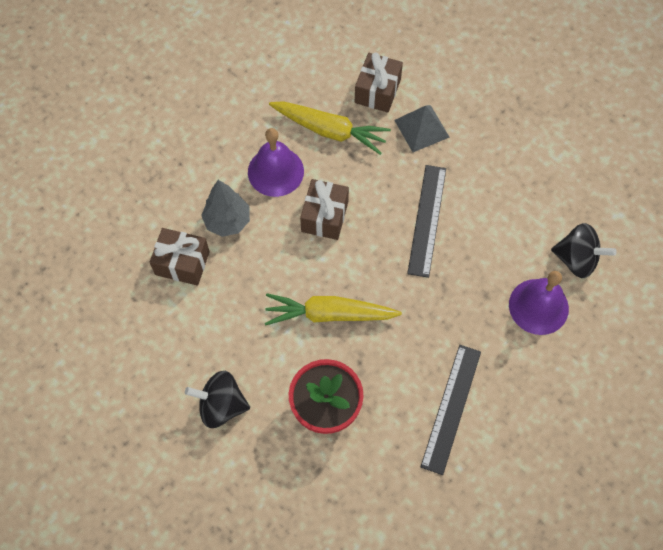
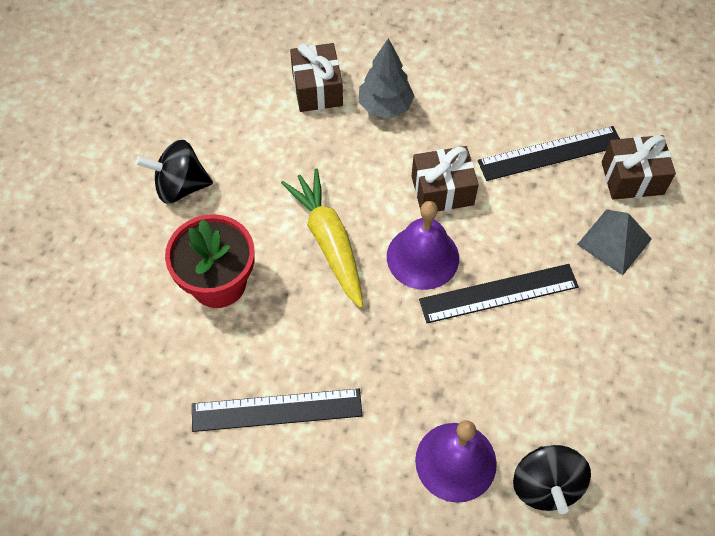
camera: 65 degrees right, 5 degrees down
black spinning top [185,371,250,428] -> black spinning top turned 75 degrees counterclockwise [136,140,213,204]
purple bell [248,128,304,197] -> purple bell moved to [387,201,459,290]
yellow carrot [269,101,391,155] -> black ruler [478,126,620,181]

